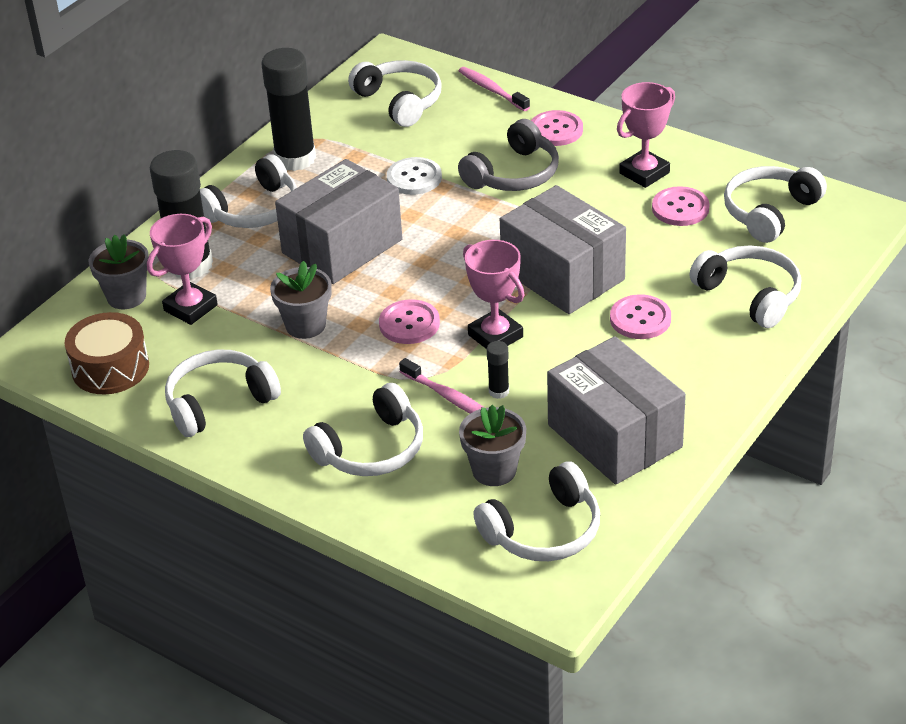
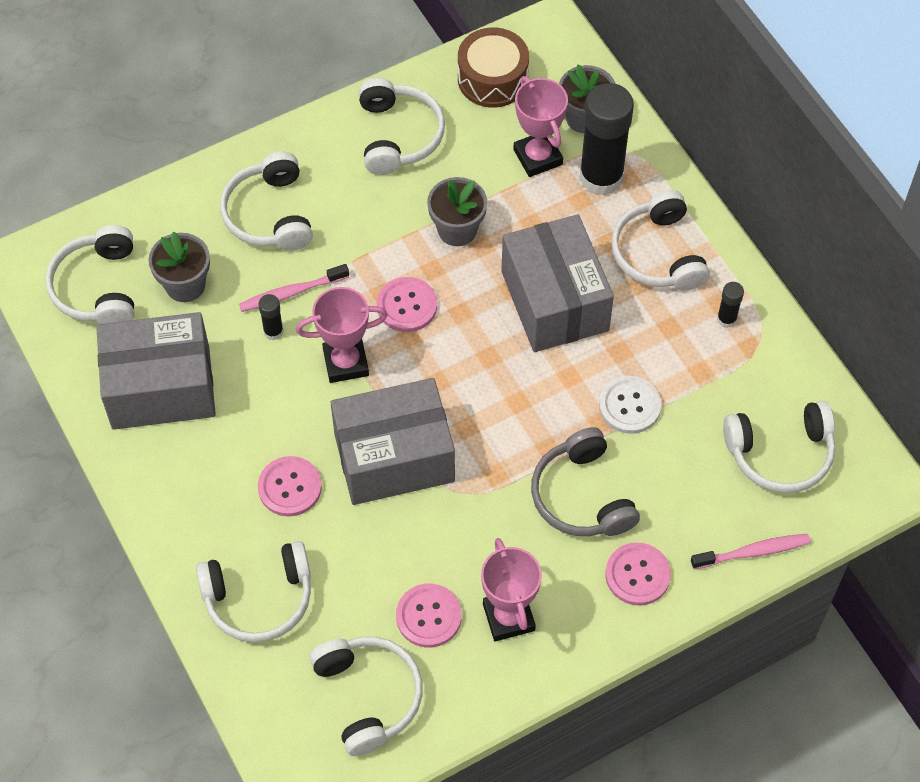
camera: 115 degrees right, 20 degrees up
black glue stick [261,48,316,171] -> black glue stick [717,282,744,328], size x0.43

